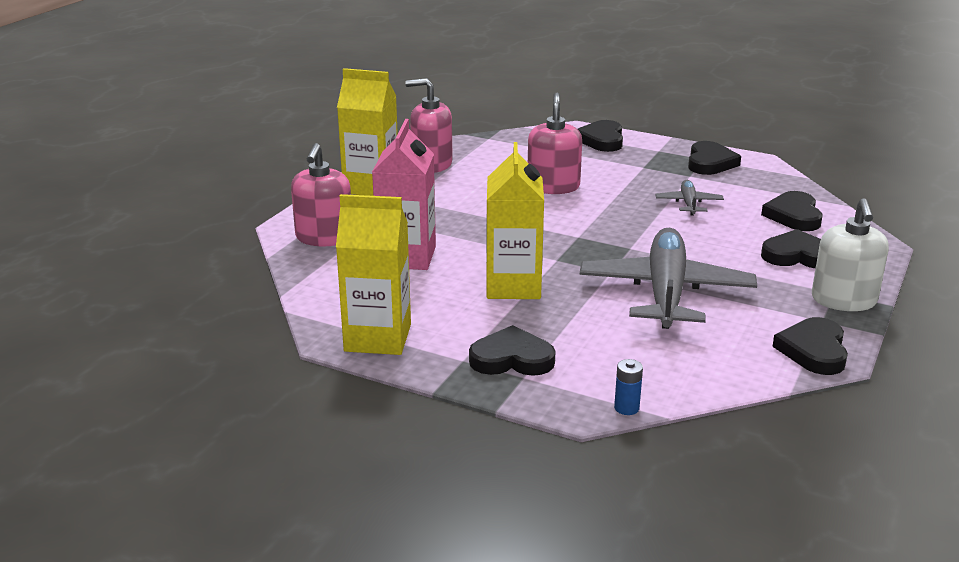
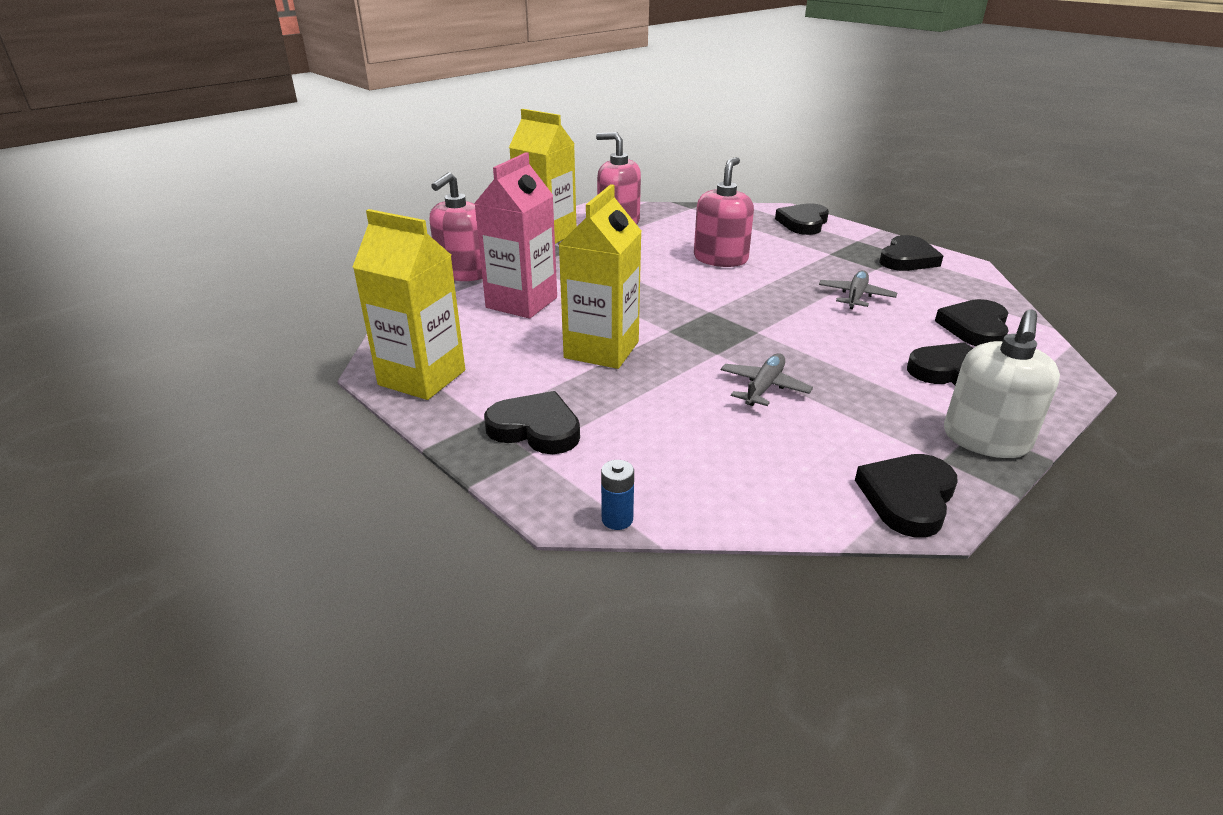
camera: 20 degrees right, 5 degrees up
grey plane [580,228,757,329] -> grey plane [721,353,813,406], size x0.45

